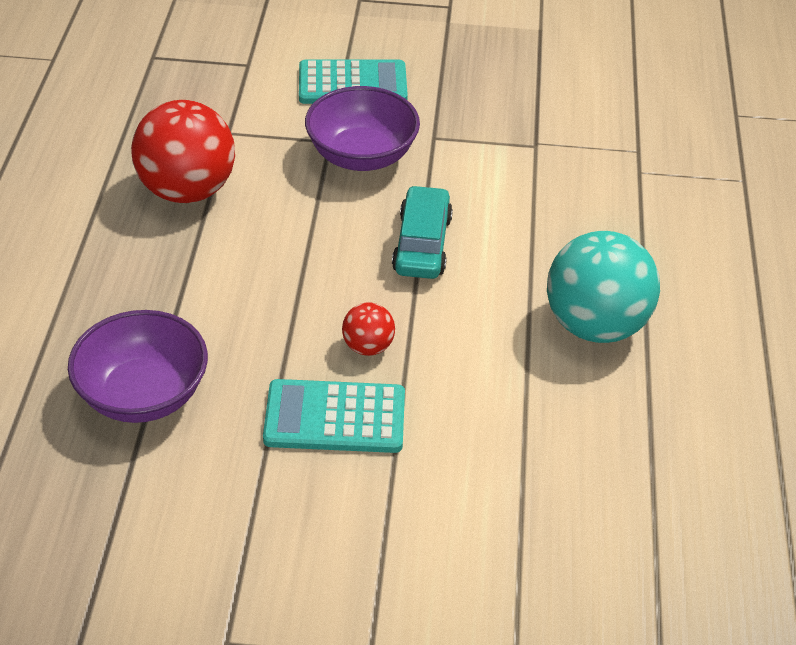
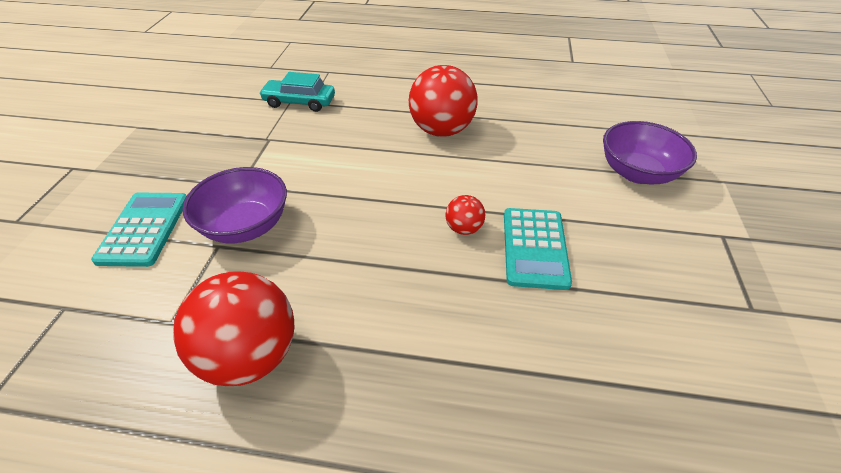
camera: 85 degrees left, 0 degrees up
purple bowl [68,310,208,423] -> purple bowl moved to [603,121,697,184]
turquoise car [392,185,453,279] -> turquoise car moved to [259,72,335,112]
turquoise ball [547,231,660,343] -> red ball [409,65,478,137]

